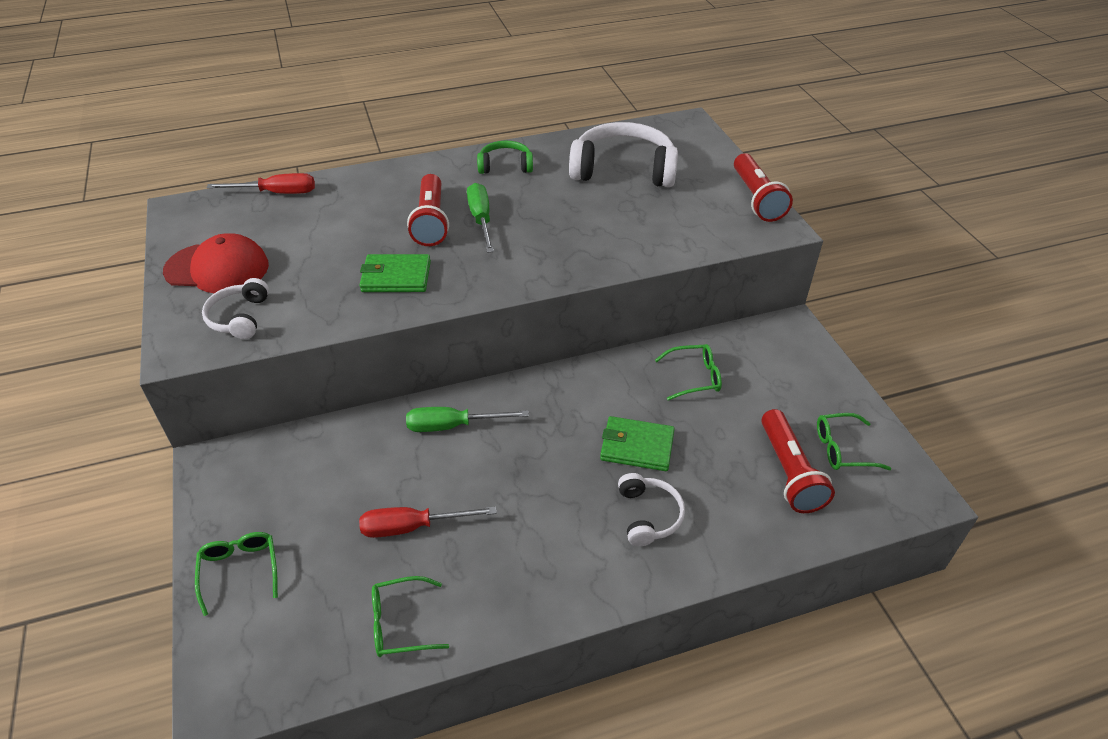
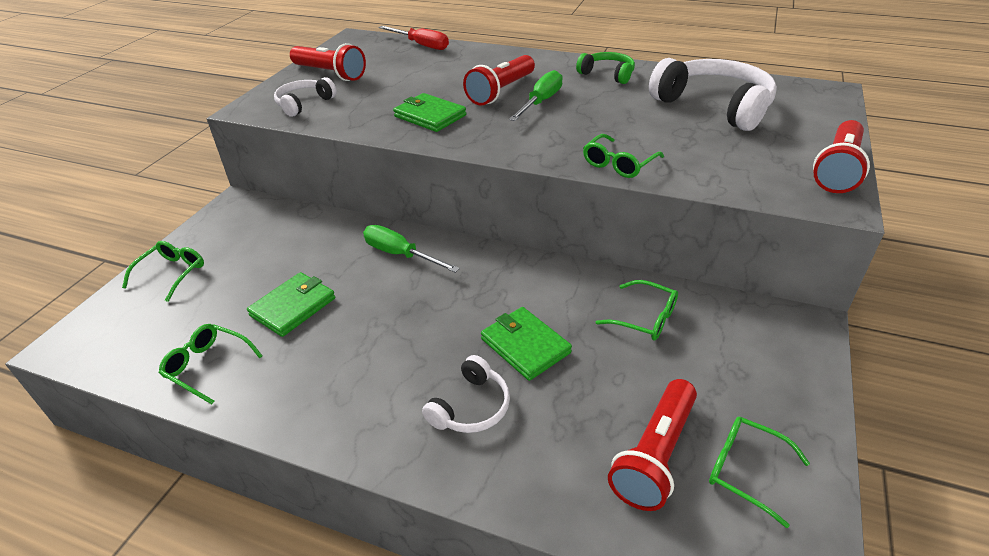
camera: 40 degrees right, 5 degrees down
red cap [163,233,269,293] -> red flashlight [290,43,366,81]
red screwdriver [359,506,497,538] -> green wallet [247,272,335,337]
none -> green glasses [583,134,664,178]

